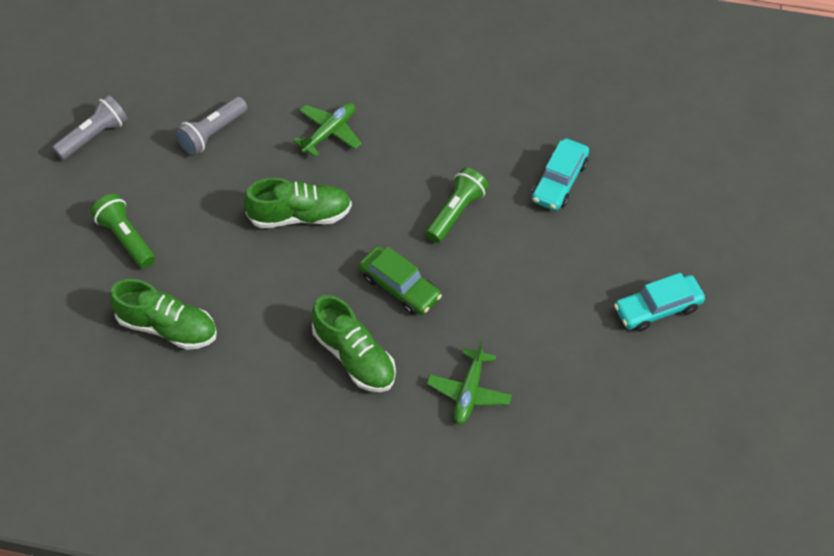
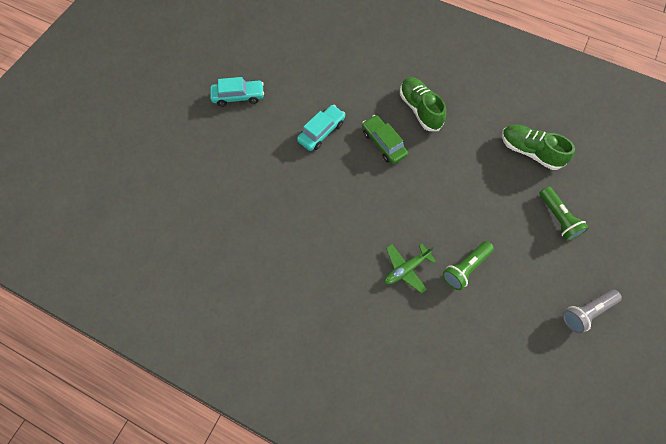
camera: 165 degrees left, 10 degrees up
grey flashlight [175,97,248,156] -> none
green shoe [244,178,352,228] -> none
green flashlight [426,168,489,243] -> green flashlight moved to [443,241,494,290]
green plane [427,340,512,424] -> none
turquoise car [532,138,589,211] -> turquoise car moved to [297,105,346,151]

